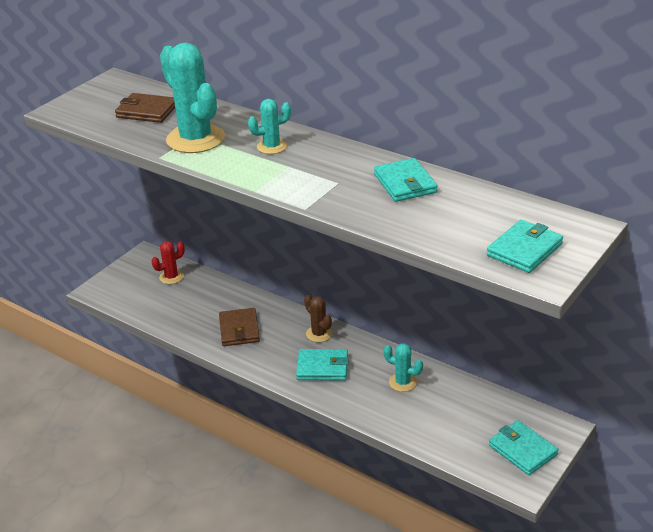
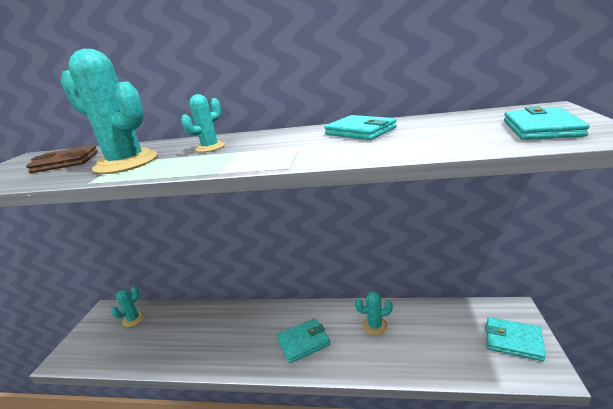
camera: 25 degrees left, 10 degrees down
red cactus [151,241,185,284] -> turquoise cactus [111,286,145,327]
brown wallet [219,308,260,346] -> none
brown cactus [304,295,332,342] -> none

